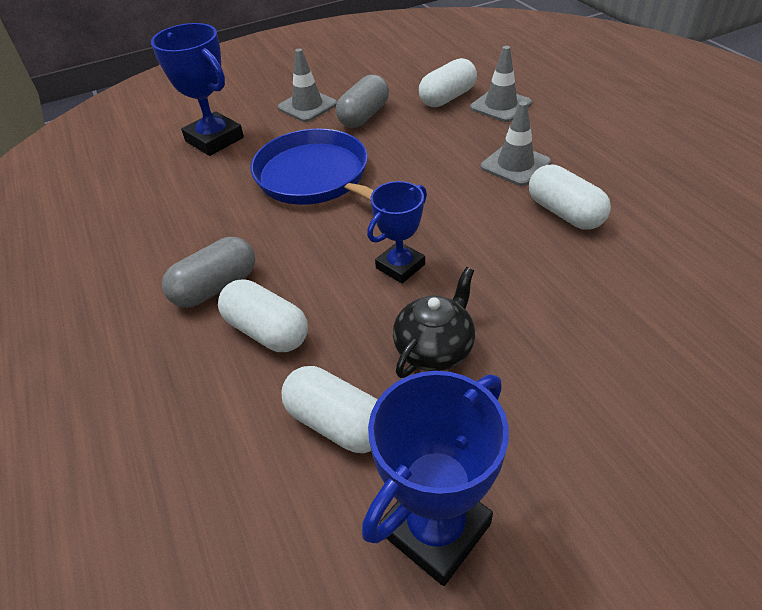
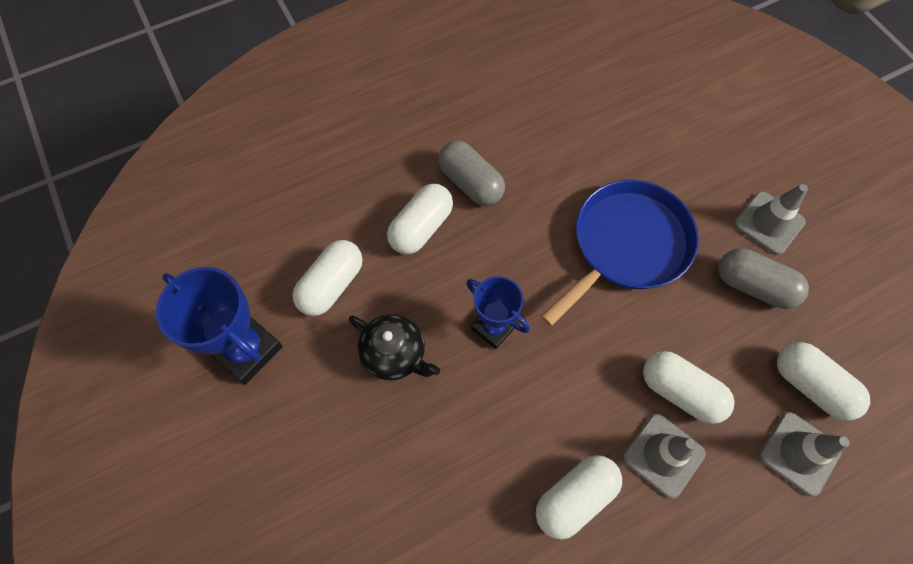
camera: 85 degrees right, 20 degrees up
blue trophy [151,23,244,156] -> none
none -> white capsule [643,351,735,424]

